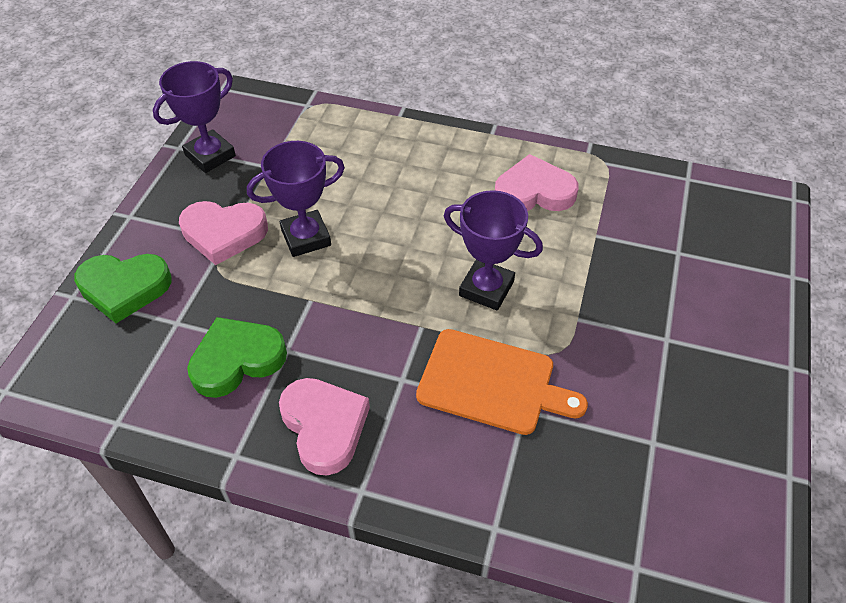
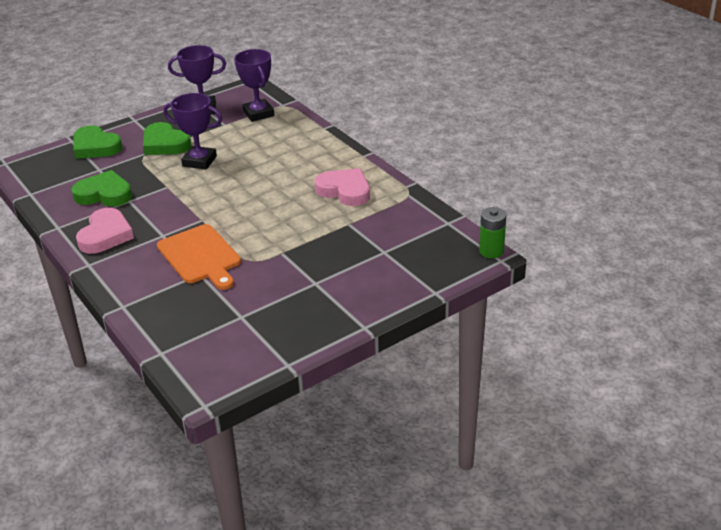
camera: 40 degrees right, 15 degrees down
pink heart [179,201,268,265] -> green heart [143,122,192,155]
purple trophy [444,190,543,311] -> purple trophy moved to [234,49,274,122]
none -> green battery [479,207,506,258]

